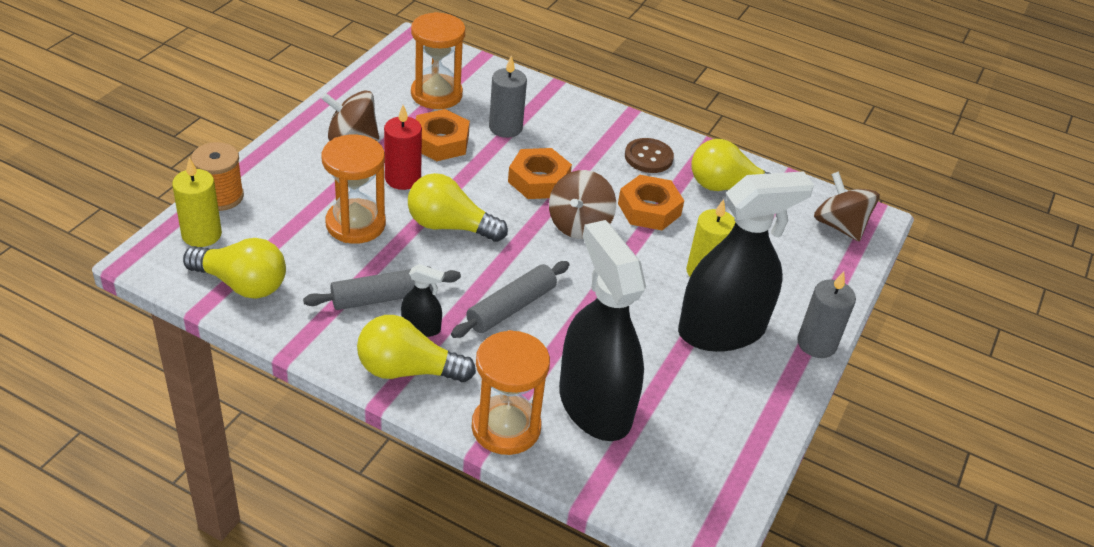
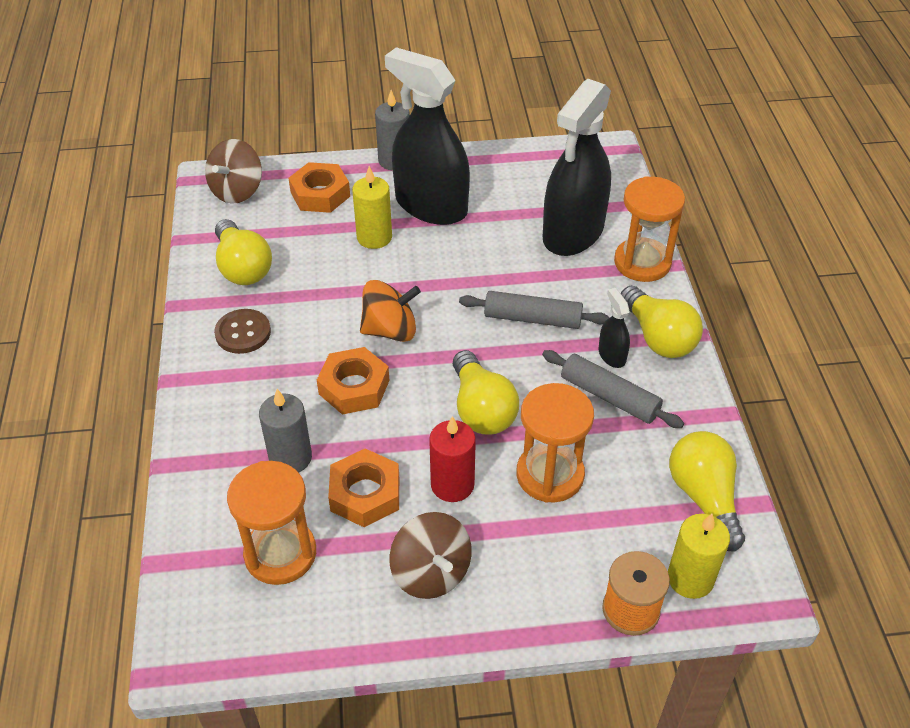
camera: 120 degrees left, 5 degrees up
brown spinning top [549,170,616,239] -> orange spinning top [360,280,421,342]
orange nut [618,175,684,230] -> orange nut moved to [289,162,350,213]

